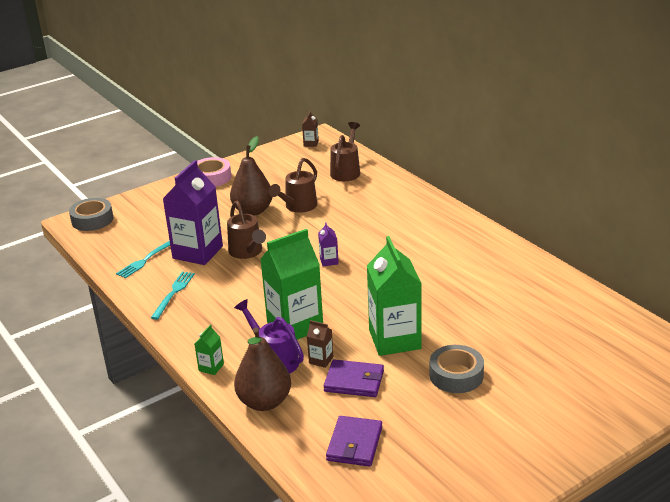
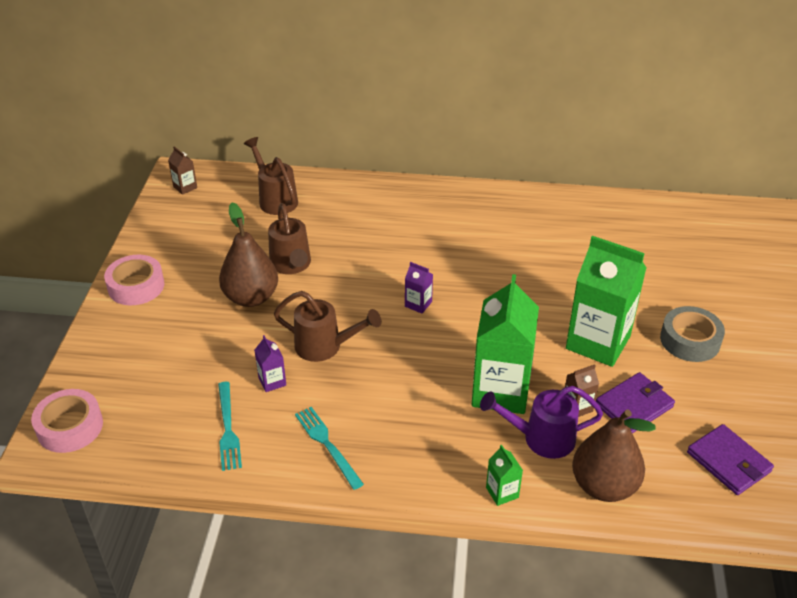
camera: 50 degrees left, 10 degrees up
grey tape [69,198,114,231] -> pink tape [31,389,103,453]
purple carton [163,160,223,265] -> purple carton [255,335,286,392], size x0.42

